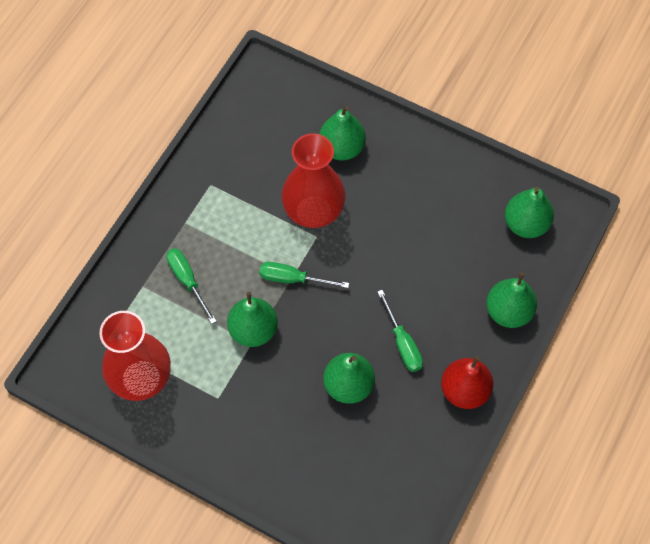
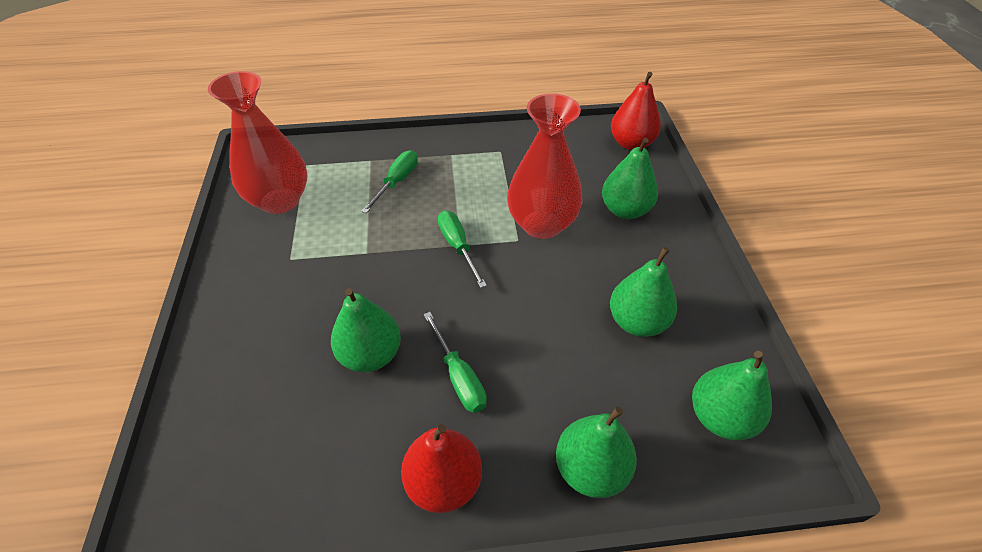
camera: 55 degrees right, 15 degrees down
green pear [227,292,278,347] -> green pear moved to [610,247,677,337]
green screwdriver [377,290,423,372] -> green screwdriver turned 60 degrees counterclockwise [424,312,487,413]
none -> red pear [611,72,661,150]

